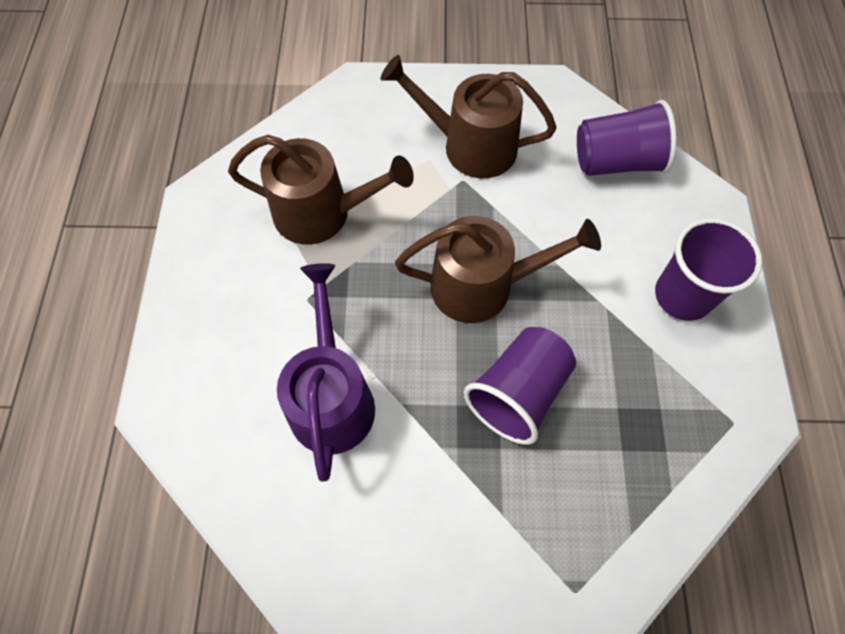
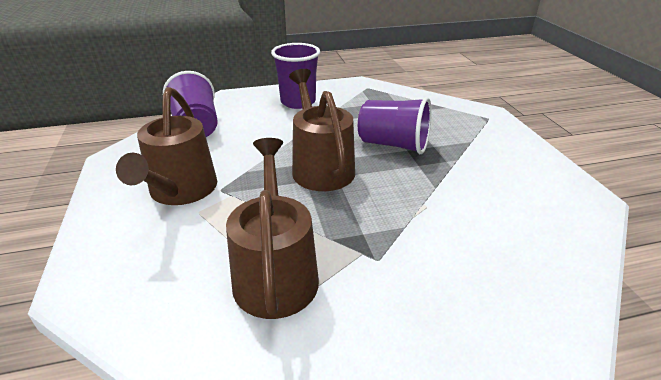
camera: 105 degrees left, 30 degrees down
purple watering can [277,263,375,482] -> none

